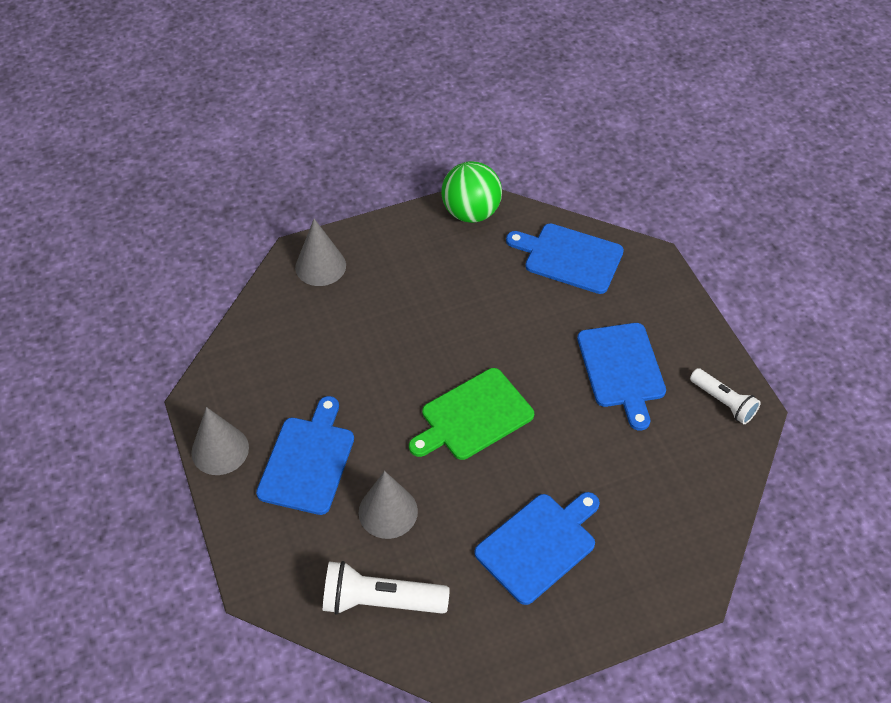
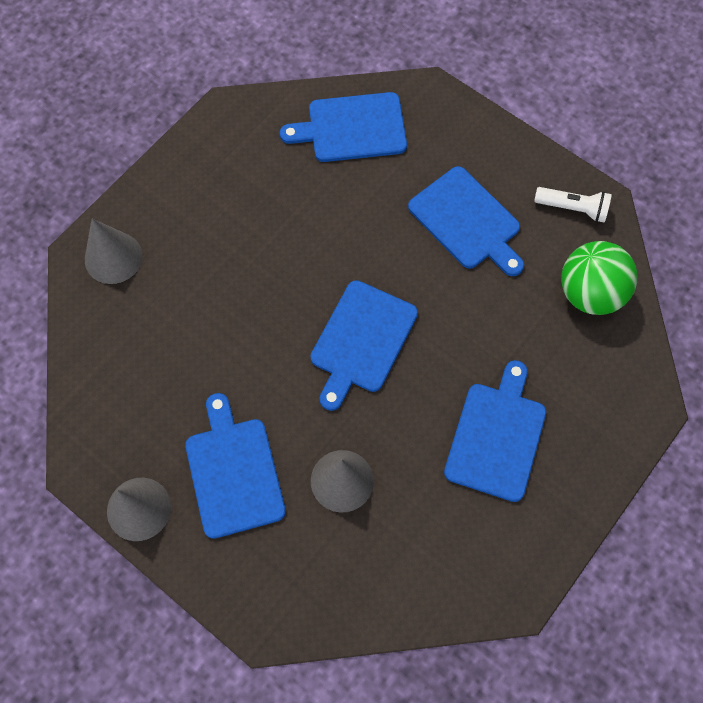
camera: 30 degrees left, 15 degrees up
white flashlight [323,561,450,615] -> none
green cutting board [409,368,534,460] -> blue cutting board [310,280,418,411]
green ball [441,161,502,223] -> green ball moved to [561,241,638,315]

